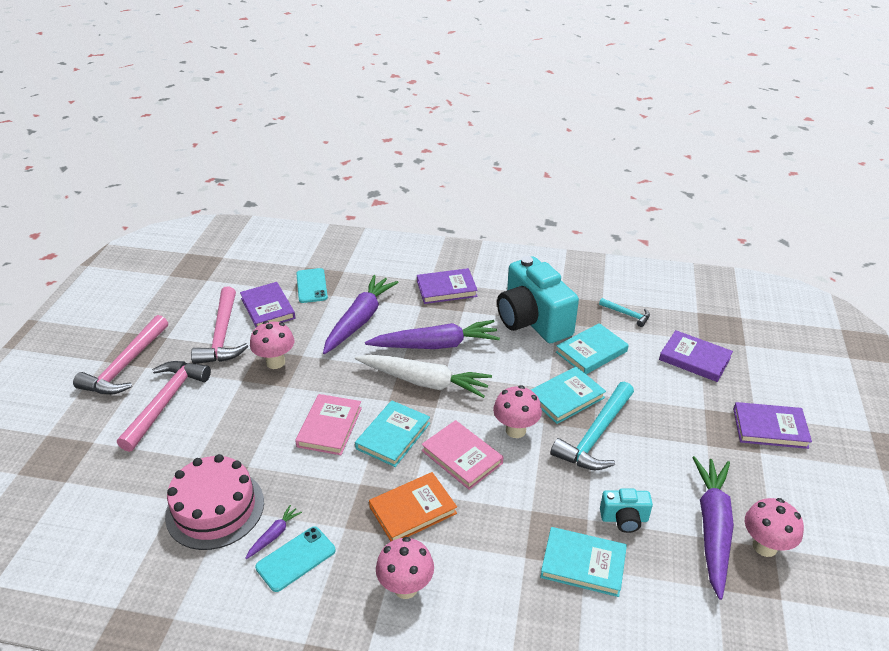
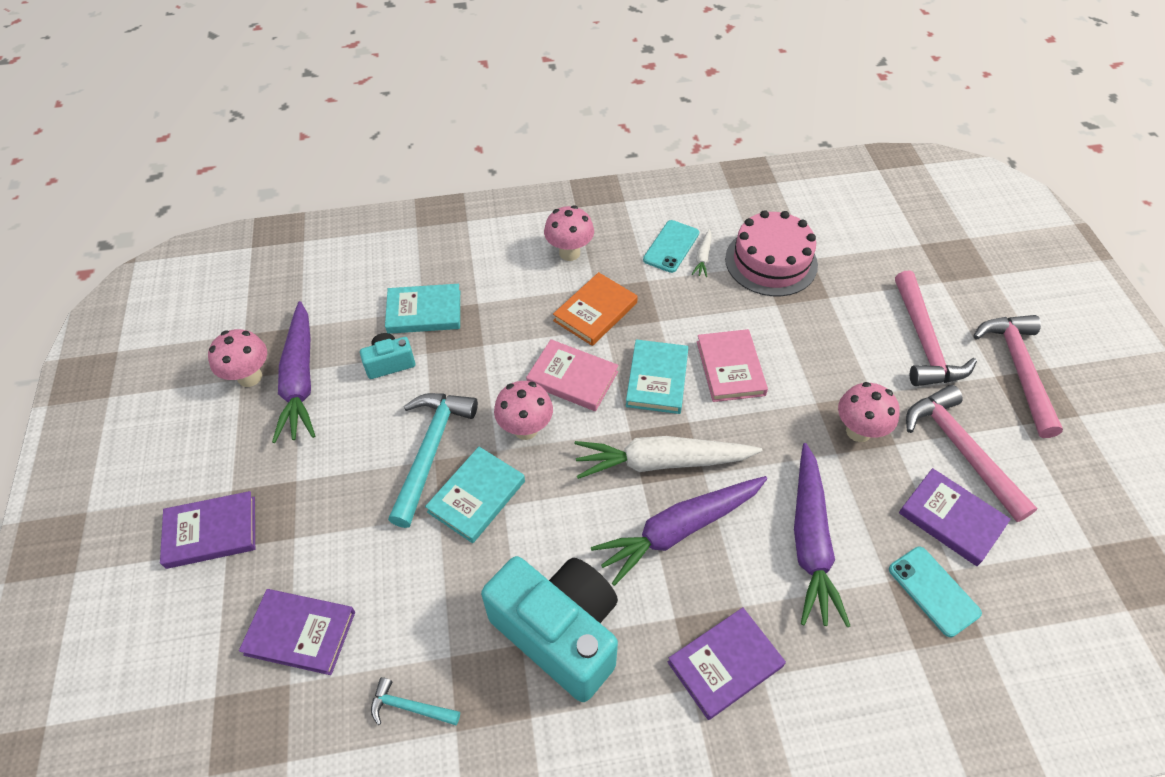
camera: 160 degrees right, 15 degrees up
purple carrot [245,505,302,559] -> white carrot [692,229,712,277]
turquoise book [556,323,629,374] -> none

